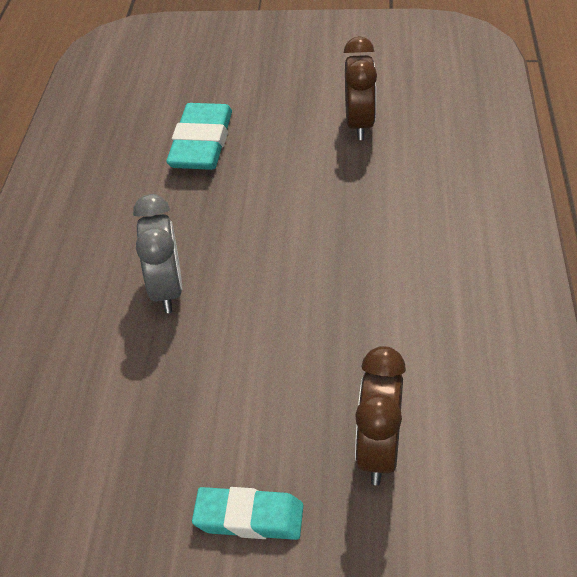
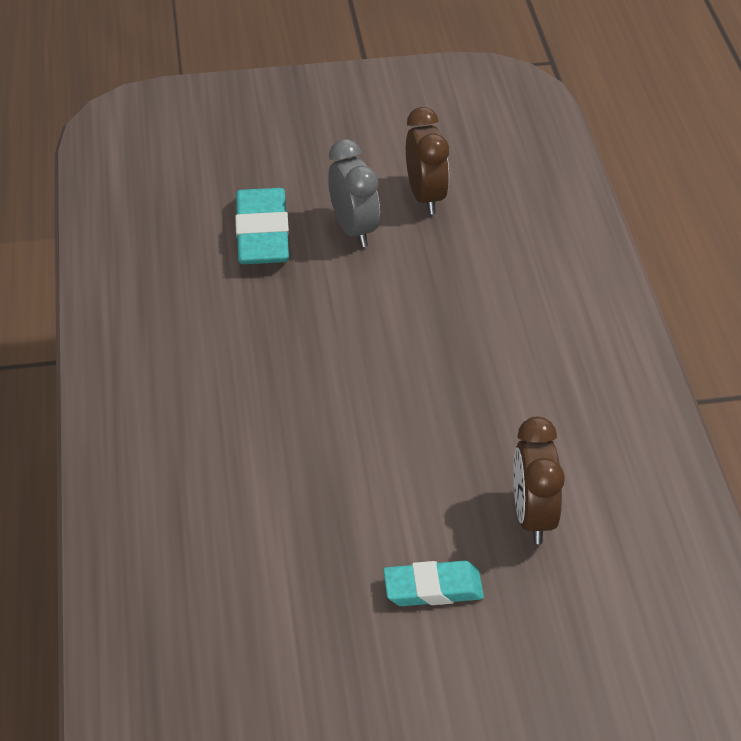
camera: 15 degrees left, 0 degrees up
grey clock [133,194,182,313] -> grey clock moved to [328,139,380,247]

